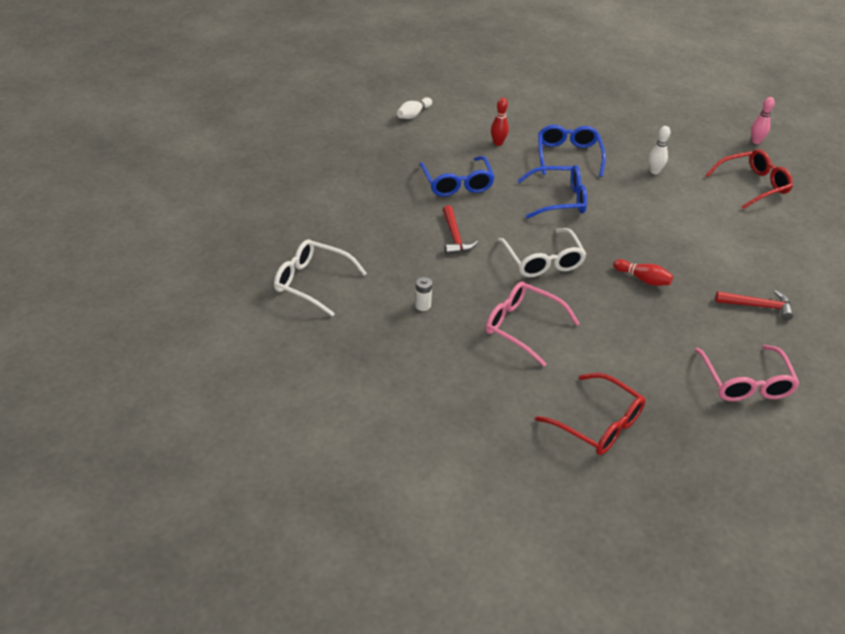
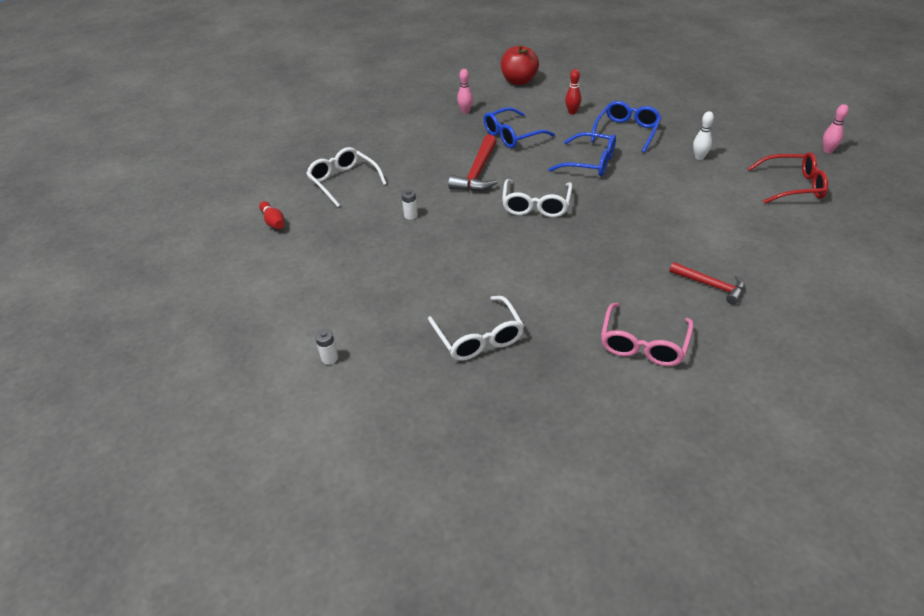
camera: 30 degrees right, 0 degrees up
white bowling pin [397,97,432,119] -> red apple [501,45,539,85]
blue glasses [419,156,495,196] -> blue glasses turned 45 degrees clockwise [484,107,555,148]
red hammer [443,205,478,255] -> red hammer [448,135,498,191], size x1.52
pink glasses [485,281,580,367] -> none
red glasses [535,373,646,455] -> white glasses [428,296,524,361]
red bowling pin [613,259,673,286] -> red bowling pin moved to [259,201,284,229]
none -> white battery [315,329,338,364]
none -> pink bowling pin [457,69,473,114]

